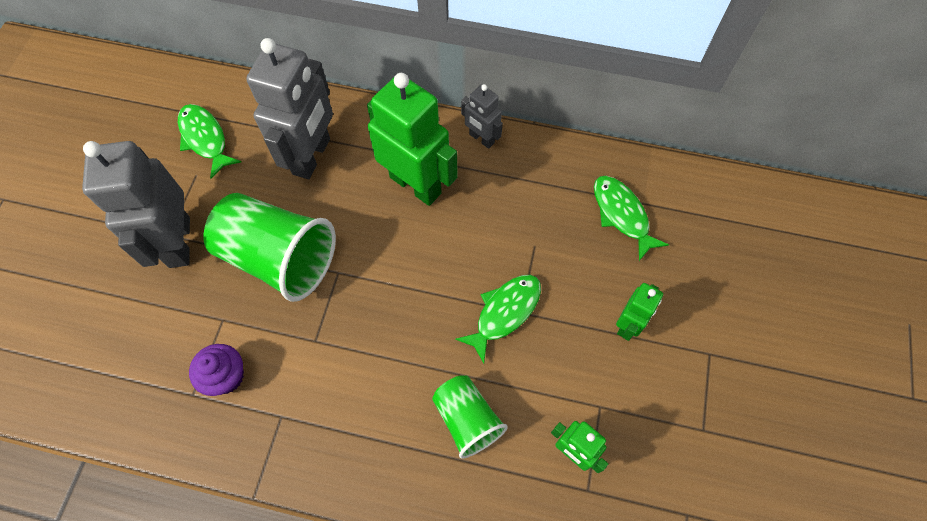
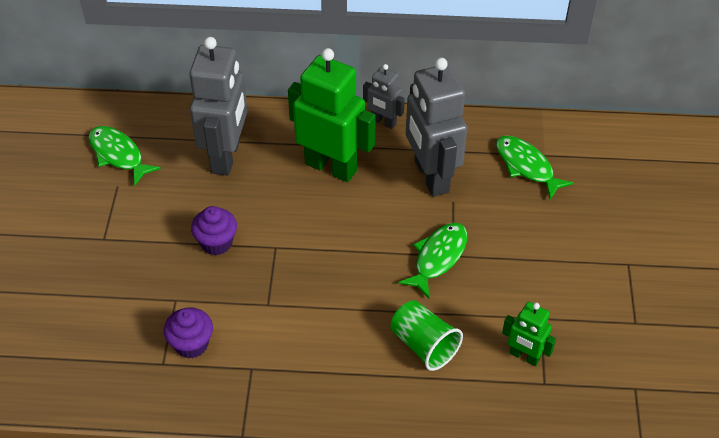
camera: 10 degrees left, 15 degrees down
grey robot [82,141,190,268] -> grey robot moved to [406,58,467,197]
green cup [204,193,336,302] -> purple cupcake [191,206,237,255]
green robot [616,283,663,341] -> none

